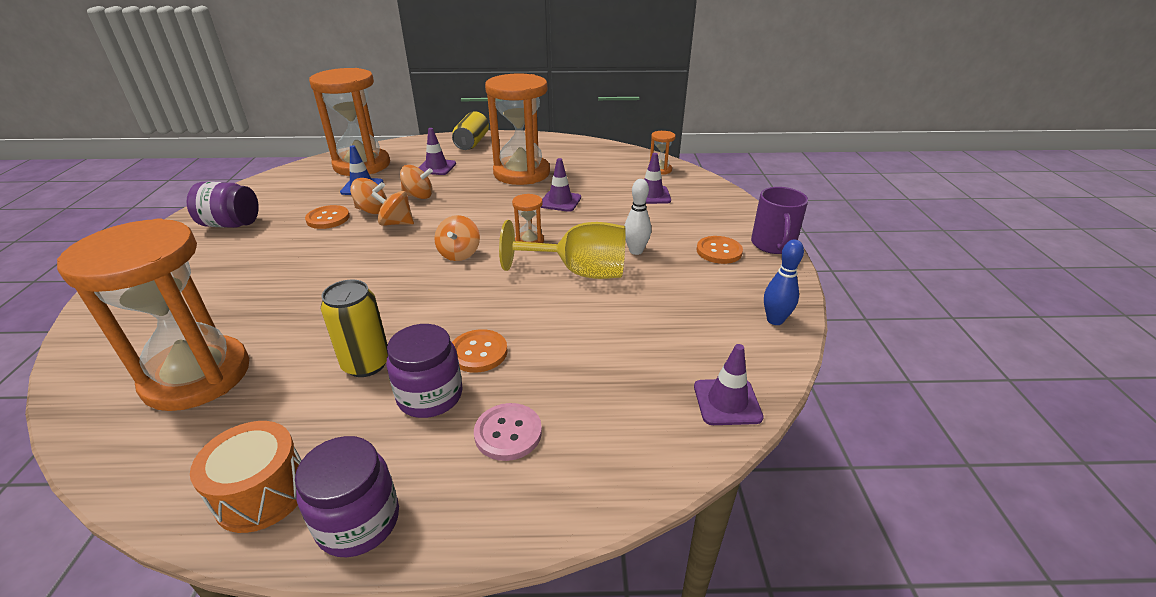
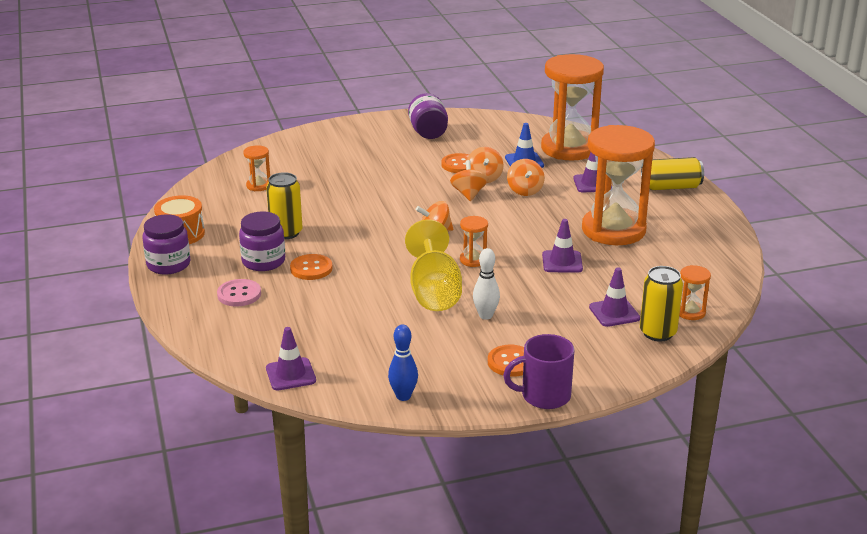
camera: 75 degrees right, 5 degrees down
orange hourglass [57,218,249,411] -> orange hourglass [243,145,270,191], size x0.41
none -> yellow can [640,266,683,342]

